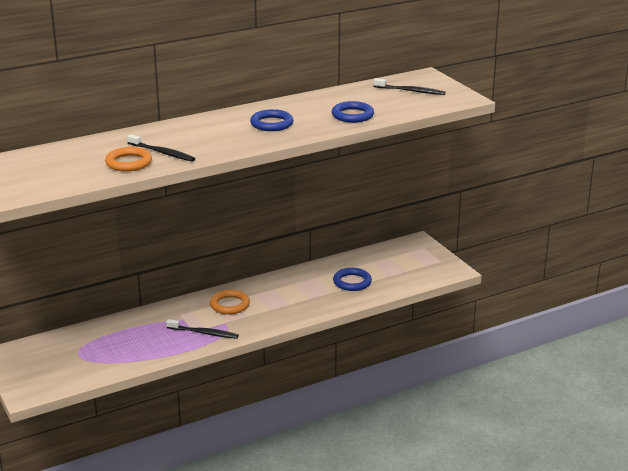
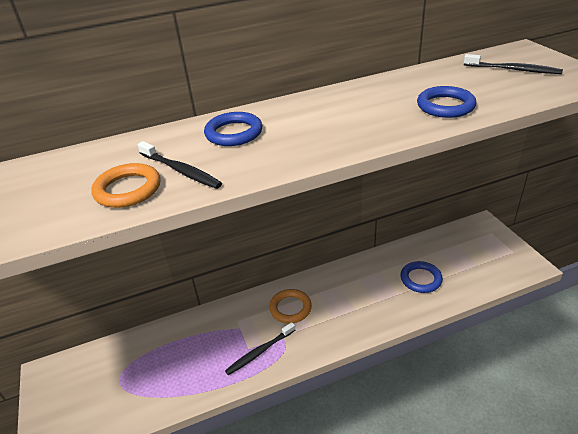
camera: 10 degrees right, 10 degrees up
black toothbrush [166,319,239,339] -> black toothbrush turned 120 degrees clockwise [225,322,295,375]
blue ring [250,109,293,131] -> blue ring moved to [204,112,262,146]

